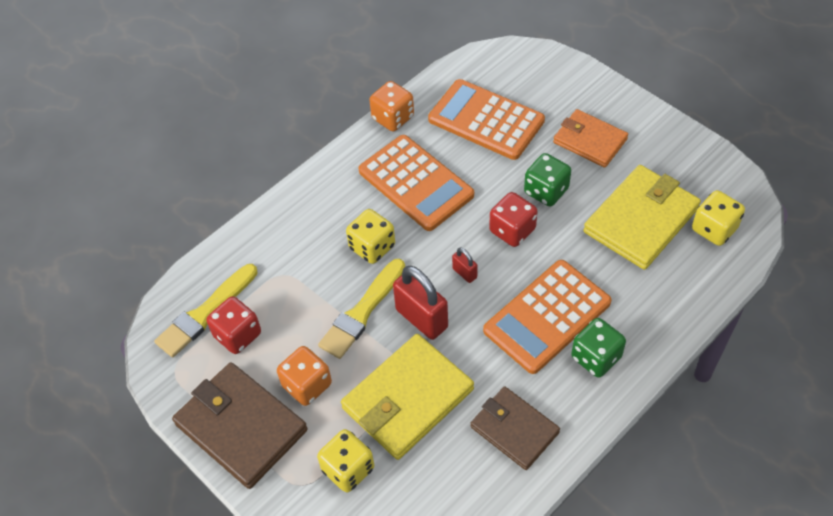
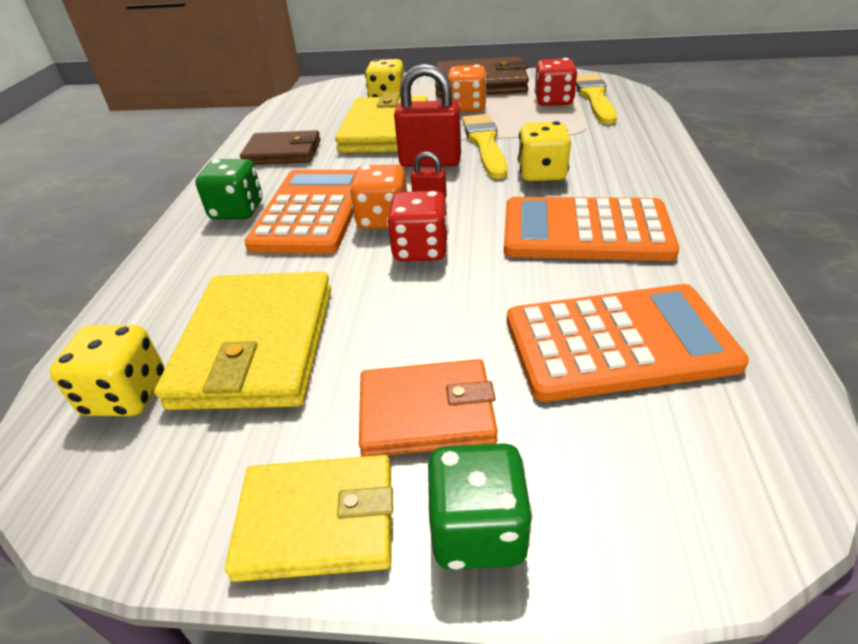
camera: 140 degrees right, 15 degrees down
orange dice [369,81,414,132] -> orange dice moved to [350,164,407,229]
green dice [524,153,571,207] -> green dice moved to [428,443,533,570]
none -> yellow wallet [225,455,393,582]

